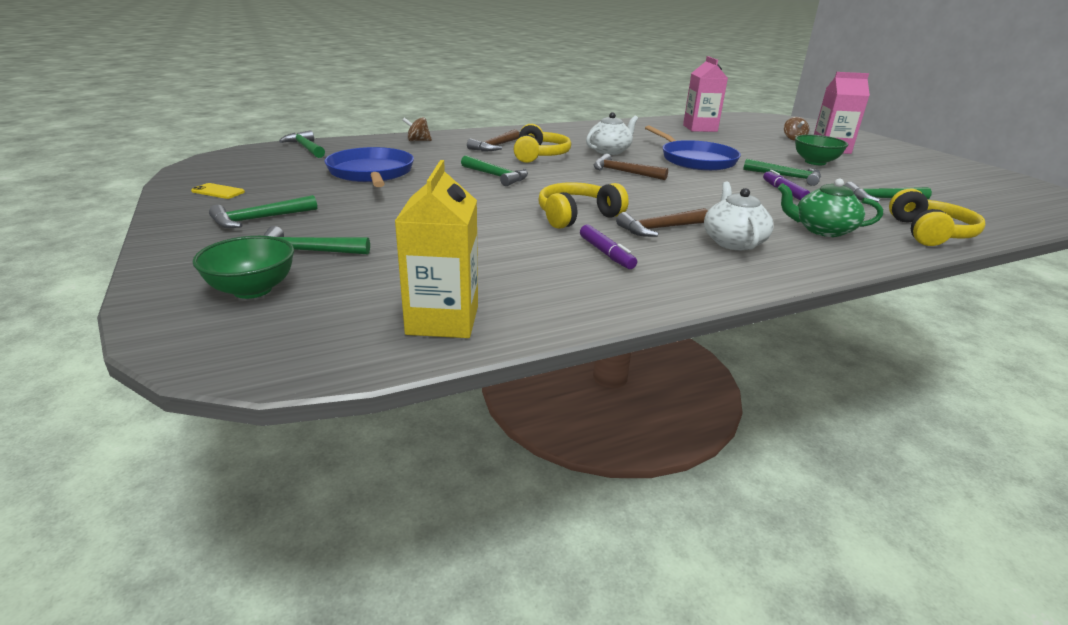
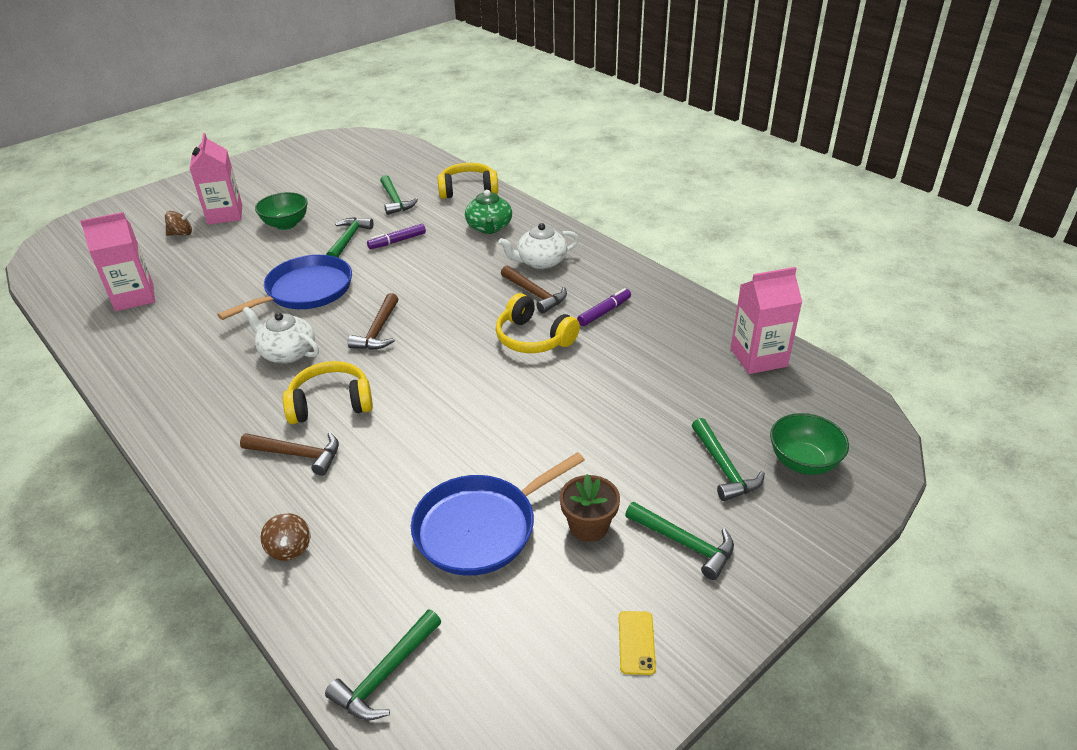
camera: 105 degrees left, 10 degrees up
yellow carton [395,160,478,338] -> pink carton [731,267,802,374]
green hammer [461,155,528,186] -> none
none -> brown flower pot [559,474,620,542]

